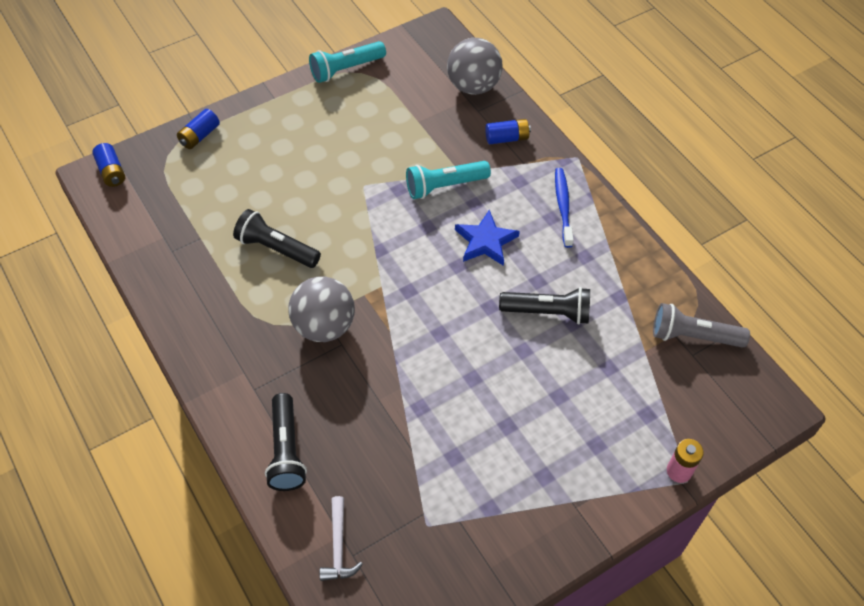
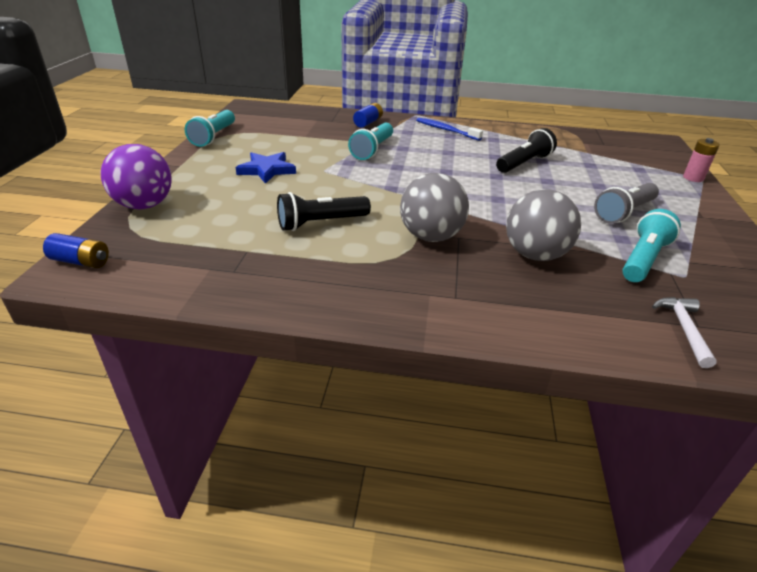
camera: 50 degrees left, 20 degrees down
blue battery [177,109,220,149] -> purple ball [101,144,172,210]
black flashlight [265,393,307,491] -> none
white hammer [320,496,363,581] -> white hammer turned 120 degrees counterclockwise [652,297,717,368]
grey ball [447,38,503,95] -> grey ball moved to [506,189,581,261]
blue star [455,210,520,266] -> blue star moved to [236,152,296,184]
grey flashlight [653,303,750,348] -> grey flashlight moved to [594,183,659,224]
none -> turquoise flashlight [622,209,681,282]

